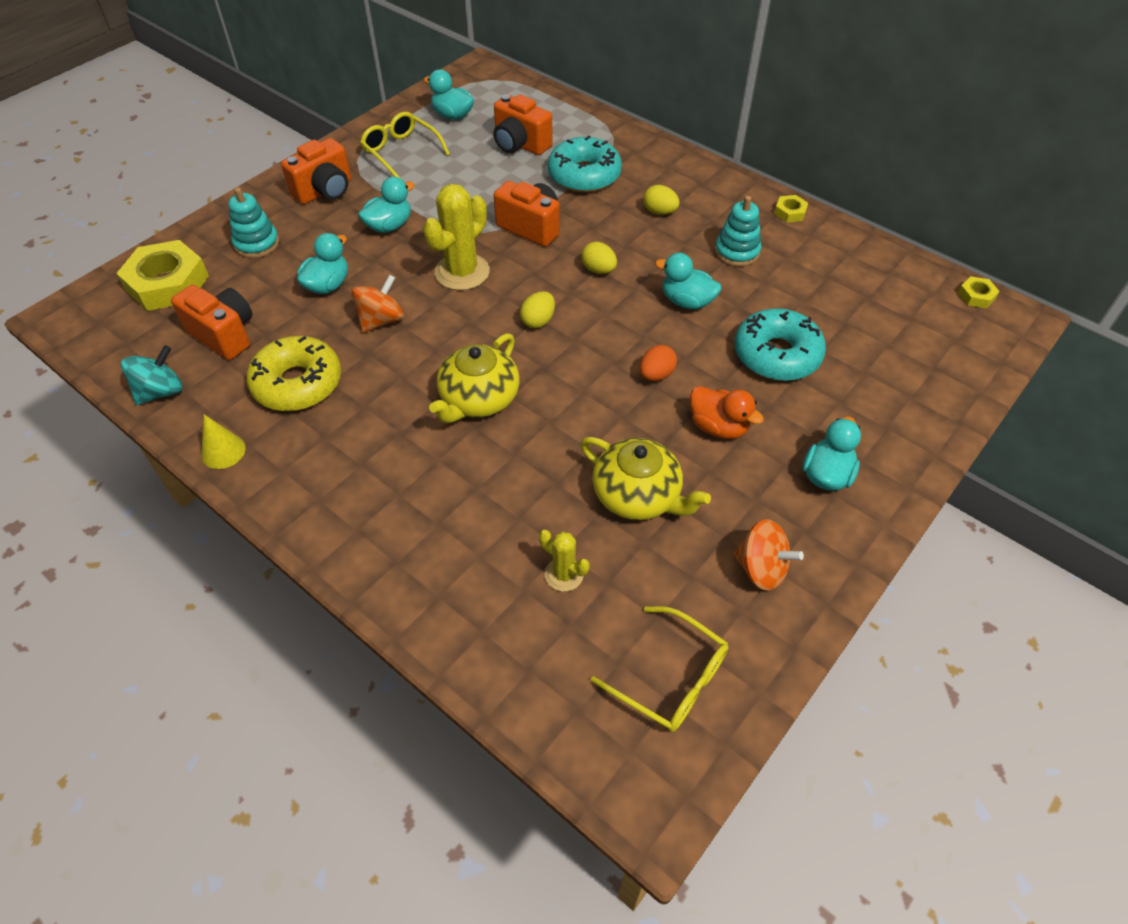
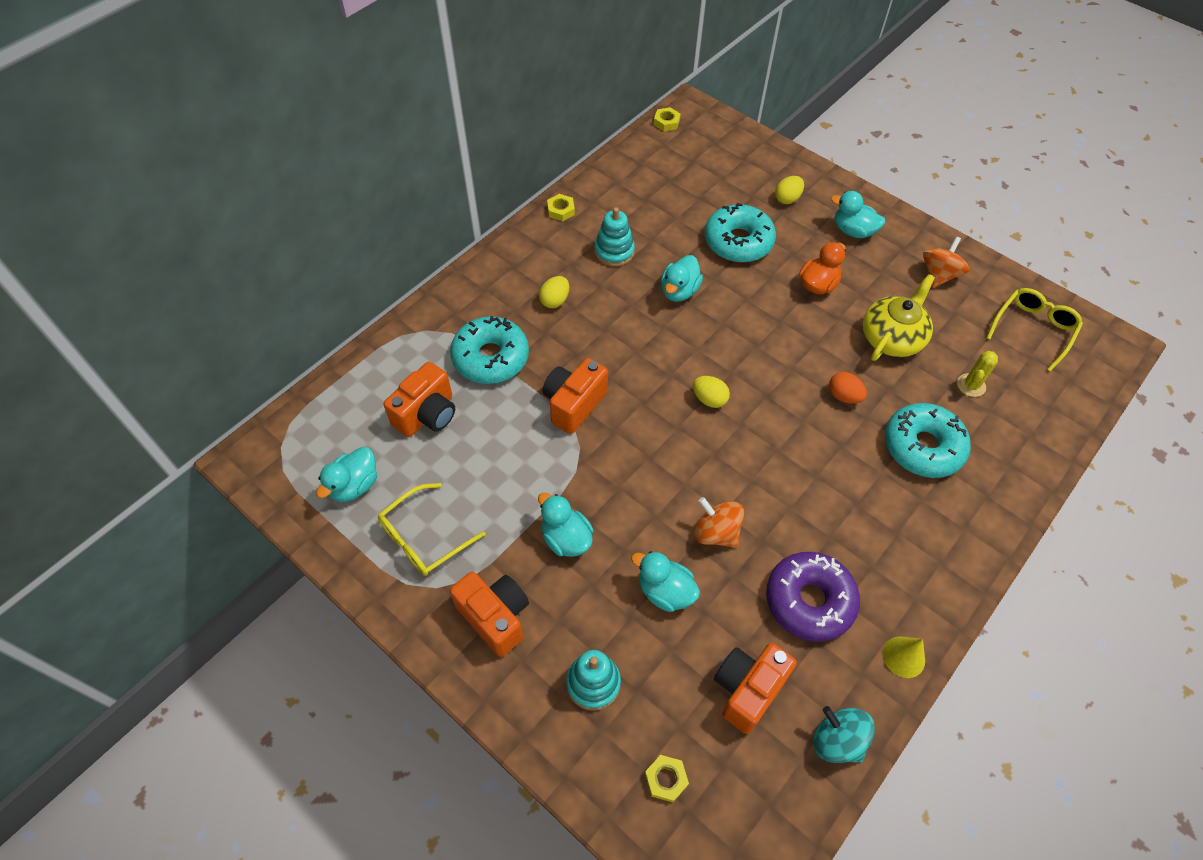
camera: 90 degrees left, 5 degrees up
yellow nut [116,240,209,311] -> yellow nut [645,755,689,803], size x0.45
yellow donut [246,336,341,411] -> purple donut [766,552,860,642]
yellow cactus [423,184,490,290] -> none
yellow teapot [429,333,520,423] -> none
yellow egg [581,242,617,274] -> yellow egg moved to [775,176,804,204]
orange egg [640,345,677,381] -> orange egg moved to [829,372,867,404]
none -> turquoise donut [885,403,971,478]

